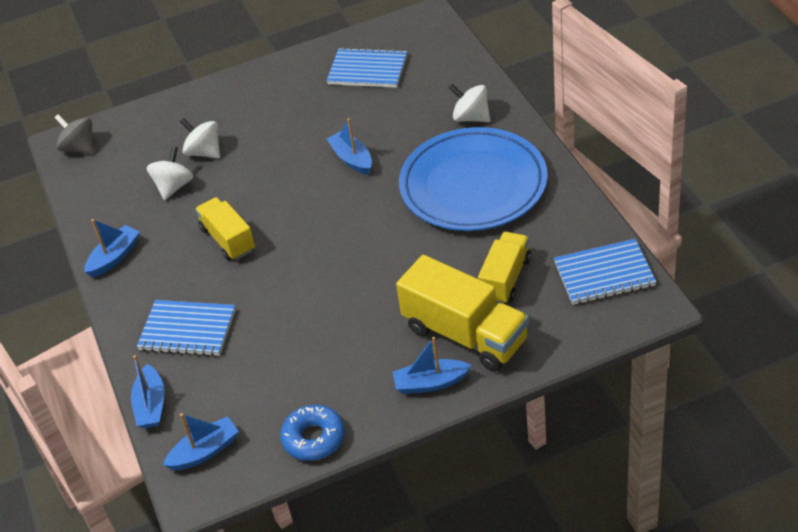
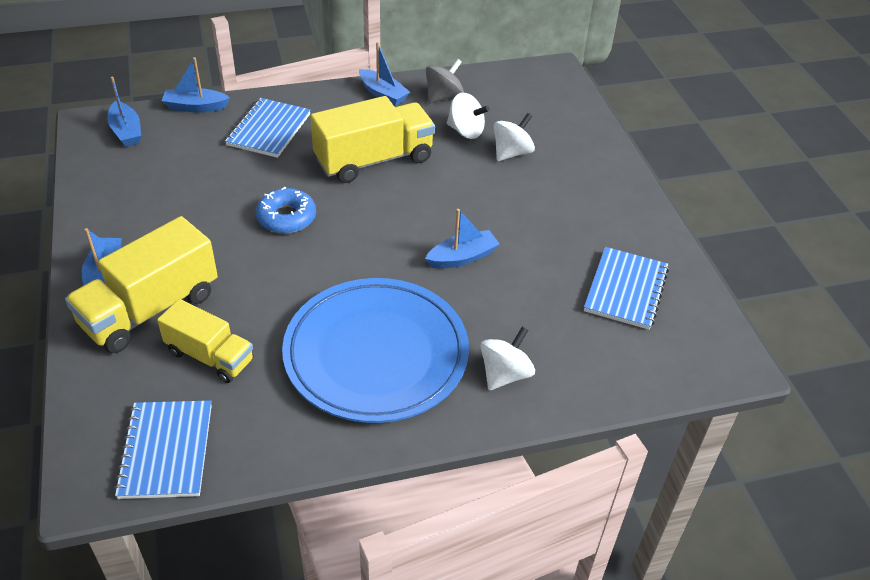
camera: 90 degrees right, 0 degrees up
grey spinning top [54,114,94,155] -> grey spinning top moved to [426,59,464,104]
yellow truck [195,197,255,261] -> yellow truck [310,96,435,183], size x1.58
blue donut [280,405,345,461] -> blue donut moved to [256,187,316,234]

